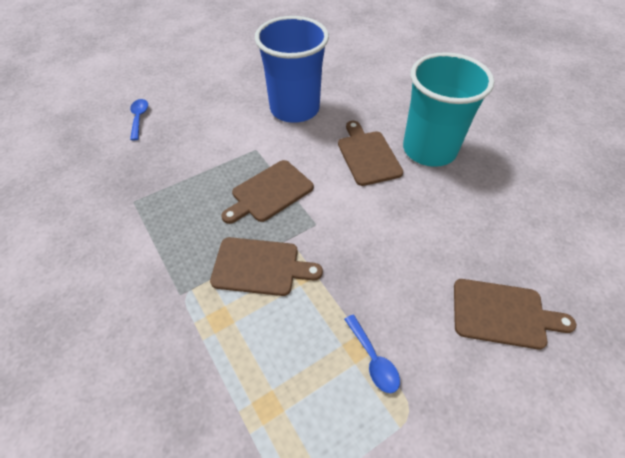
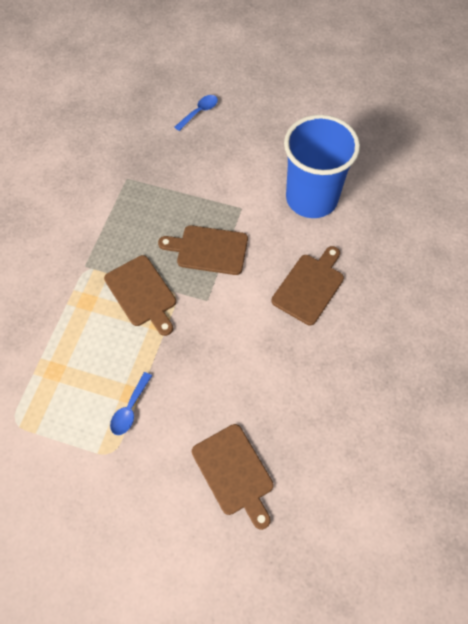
camera: 50 degrees right, 10 degrees up
turquoise cup [403,52,494,167] -> none

